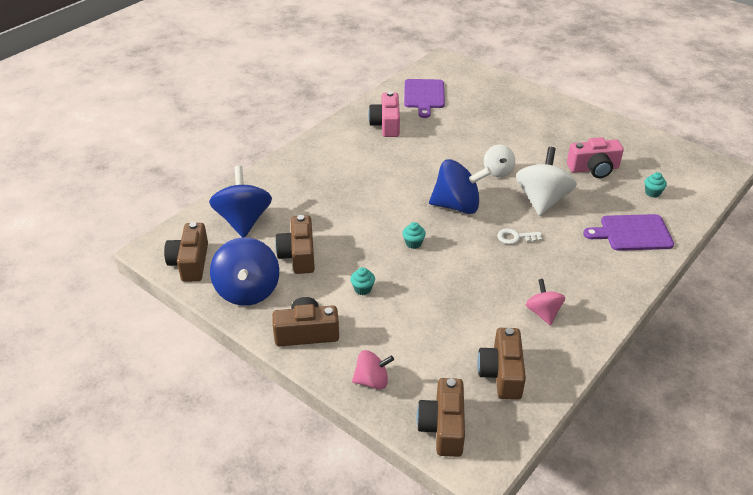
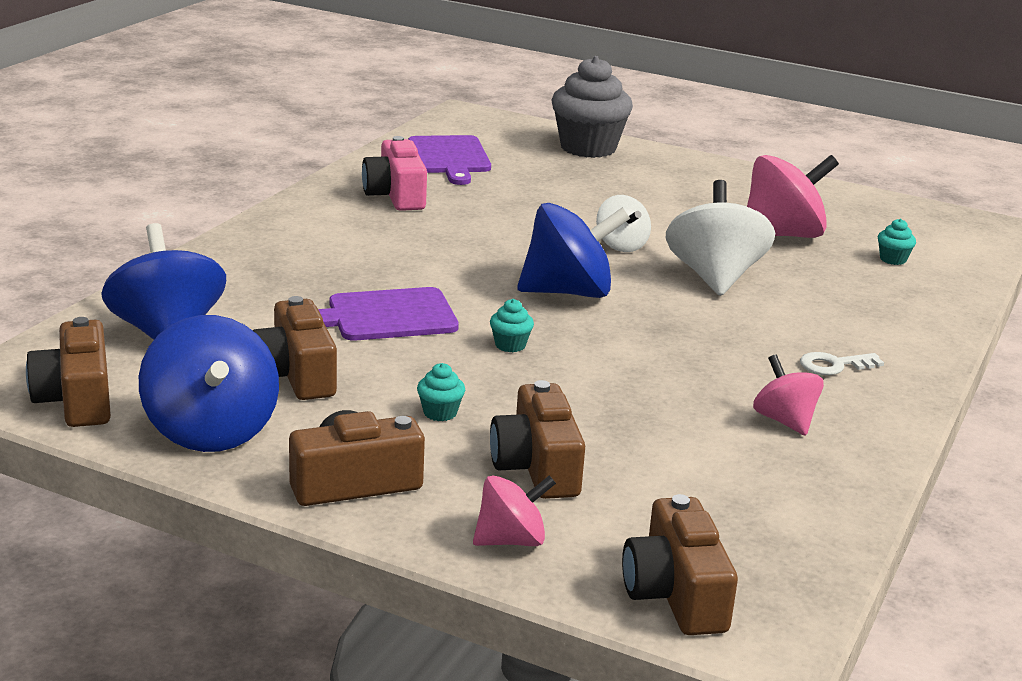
camera: 15 degrees left, 15 degrees down
brown camera [477,328,526,400] -> brown camera moved to [490,380,585,499]
white key [497,228,542,244] -> white key moved to [800,352,884,375]
pink camera [567,137,624,178] -> pink spinning top [747,155,839,238]
purple cutting board [583,214,674,251] -> purple cutting board moved to [318,287,459,341]
none -> grey cupcake [552,56,633,158]

